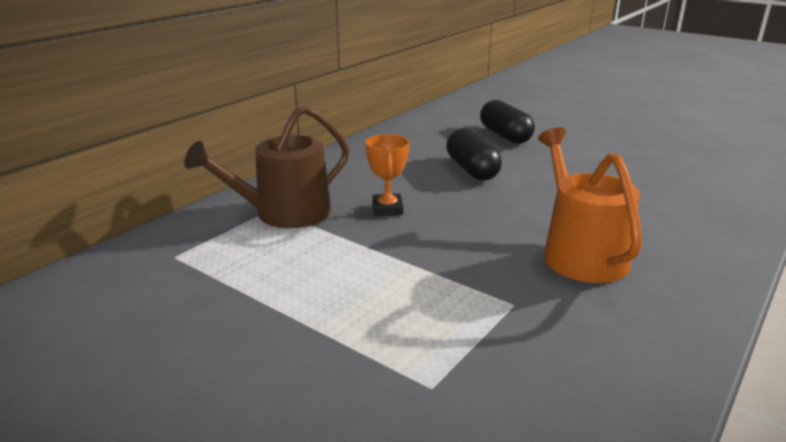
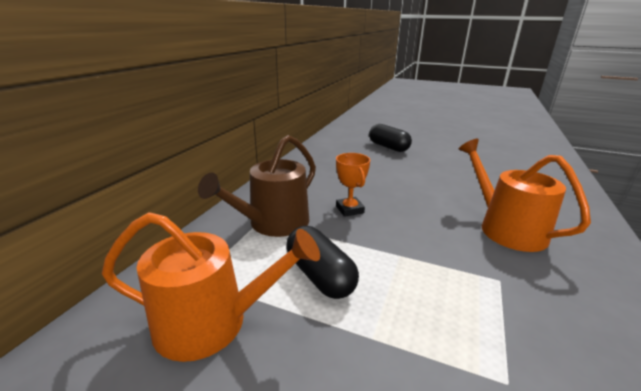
camera: 15 degrees left, 0 degrees up
black capsule [446,128,502,180] -> black capsule moved to [286,226,359,299]
none -> orange watering can [102,212,320,362]

